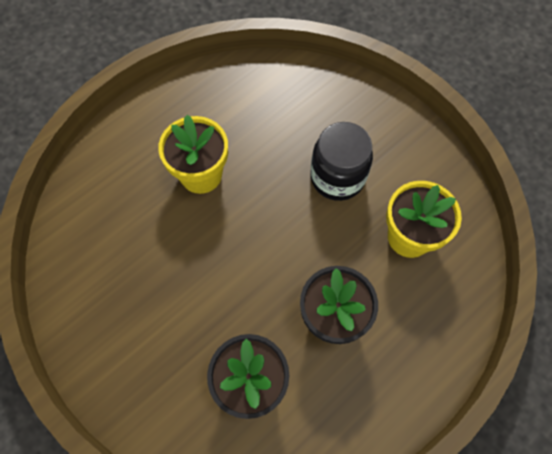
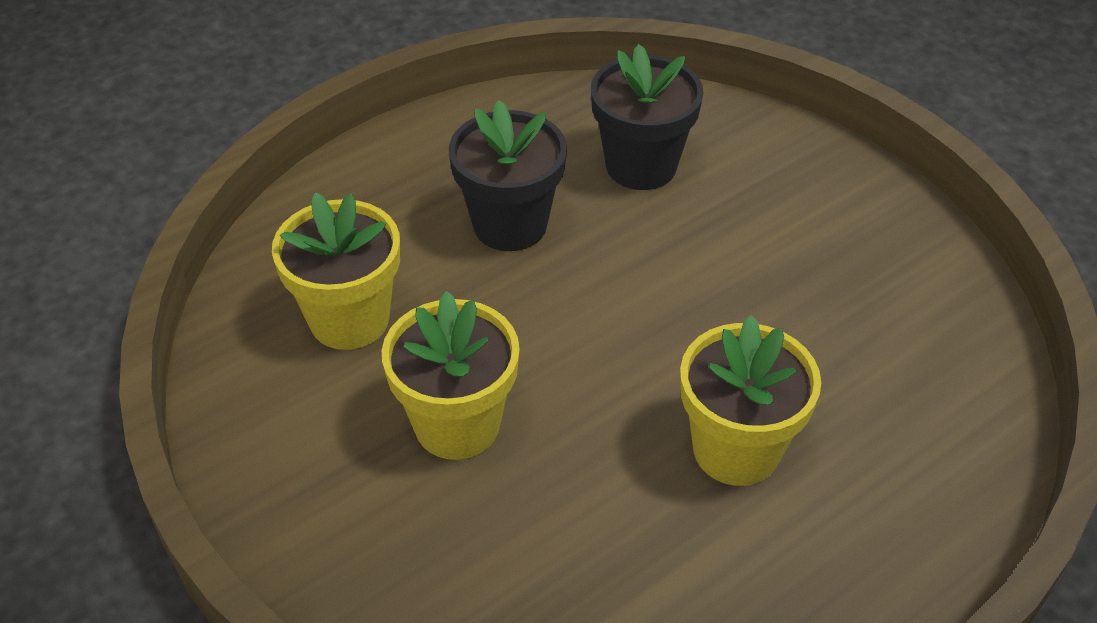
camera: 175 degrees left, 20 degrees down
black jar [310,122,373,201] -> yellow flower pot [382,291,519,460]

